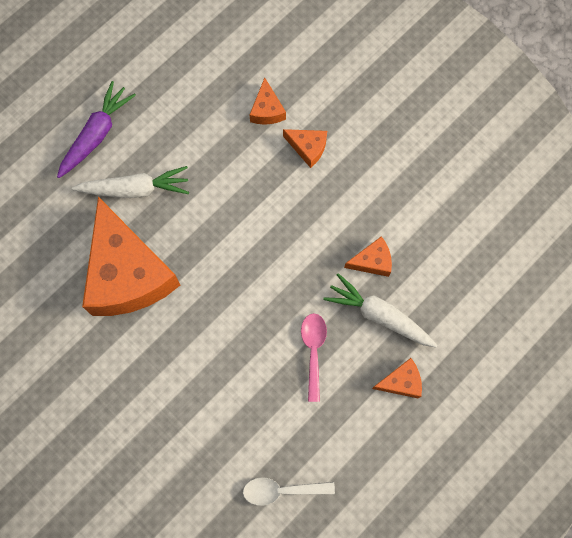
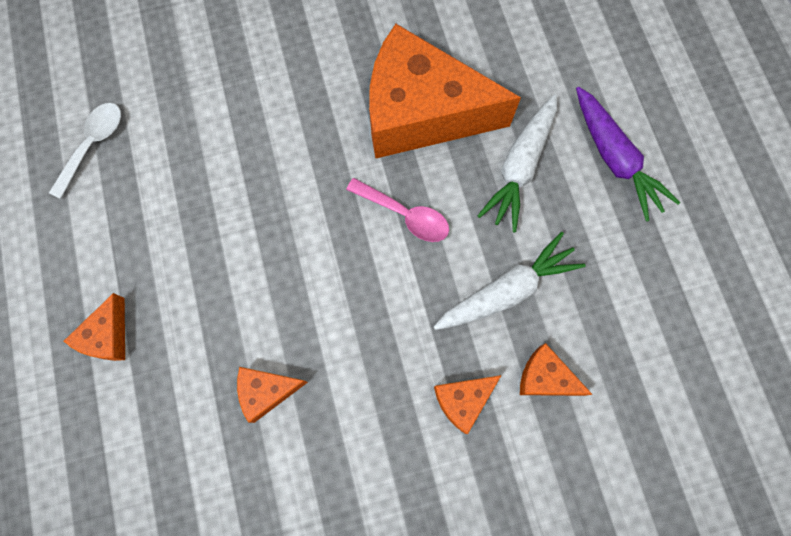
camera: 120 degrees right, 0 degrees up
pink spoon [301,313,327,402] -> pink spoon moved to [346,178,449,242]
white carrot [323,273,438,347] -> white carrot moved to [434,232,586,330]
orange cheese [344,236,392,277] -> orange cheese turned 60 degrees clockwise [237,367,308,423]

